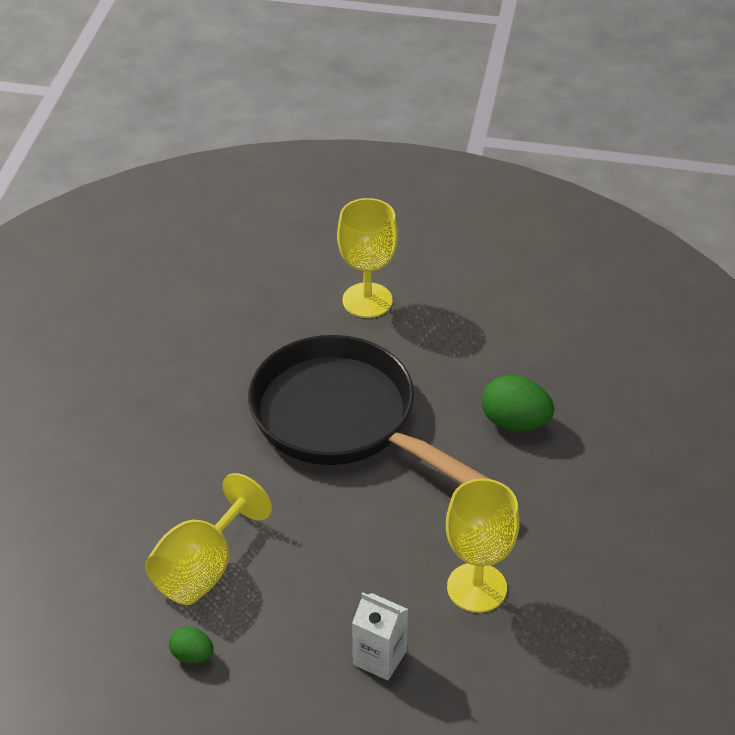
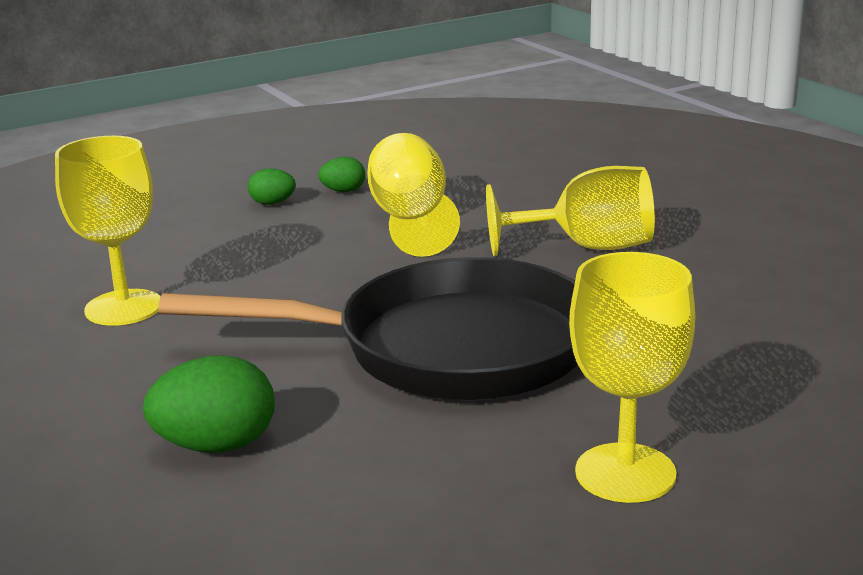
camera: 140 degrees right, 20 degrees down
white carton [352,592,408,680] -> none
none -> green egg [248,168,296,205]
none -> yellow goblet [486,166,655,256]

